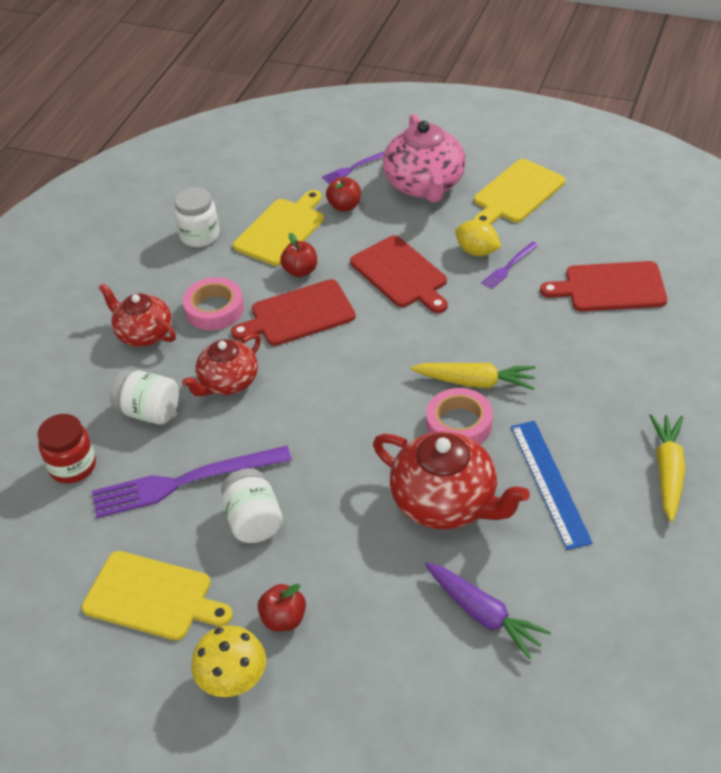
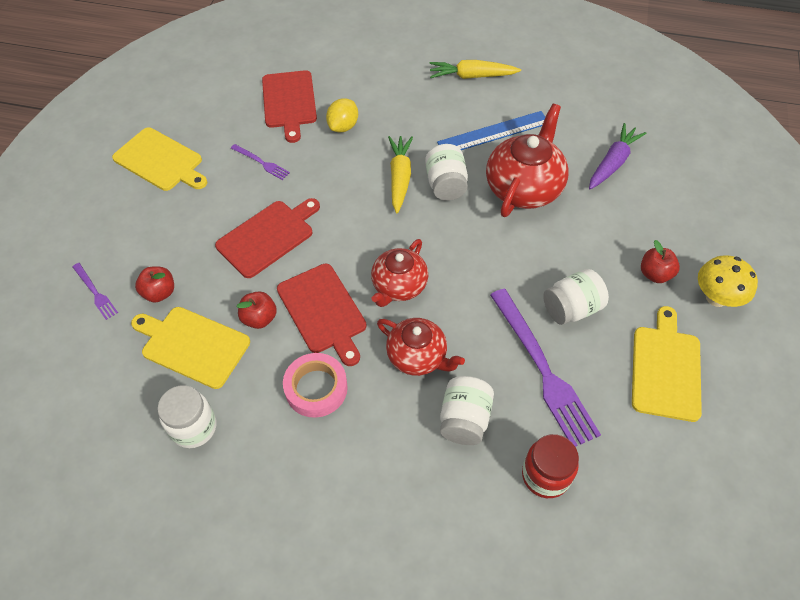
camera: 100 degrees left, 10 degrees up
red teapot [99,283,176,347] -> red teapot moved to [371,239,428,307]
pink teapot [383,114,466,203] -> none
pink tape [426,388,493,444] -> white jar [425,144,468,201]
yellow lemon [455,219,501,256] -> yellow lemon moved to [326,98,358,132]

